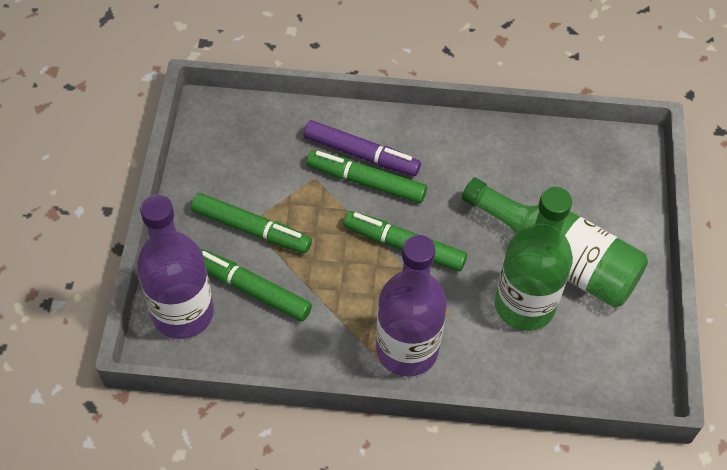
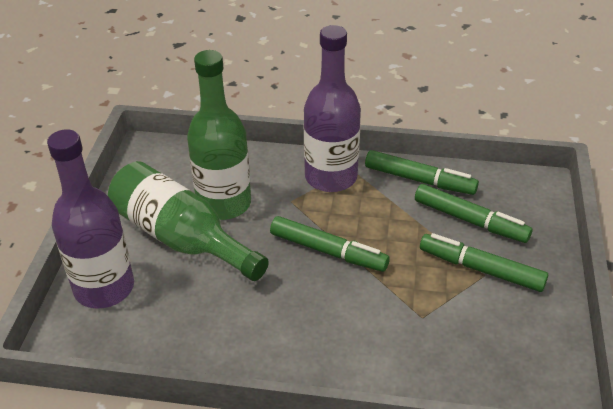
camera: 175 degrees left, 15 degrees down
purple bottle [137,194,214,339] -> purple bottle moved to [47,129,134,309]
purple marker [304,120,421,176] -> none
green marker [306,150,427,203] -> green marker moved to [365,150,479,195]

